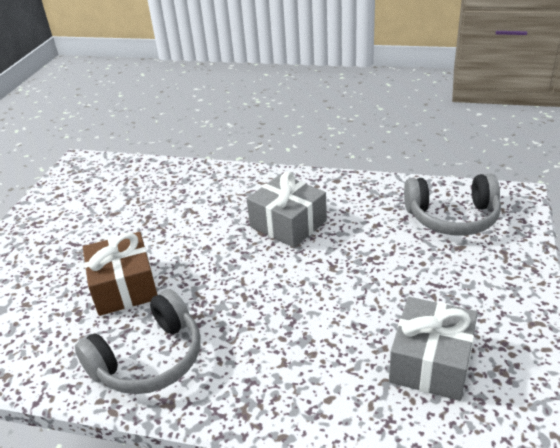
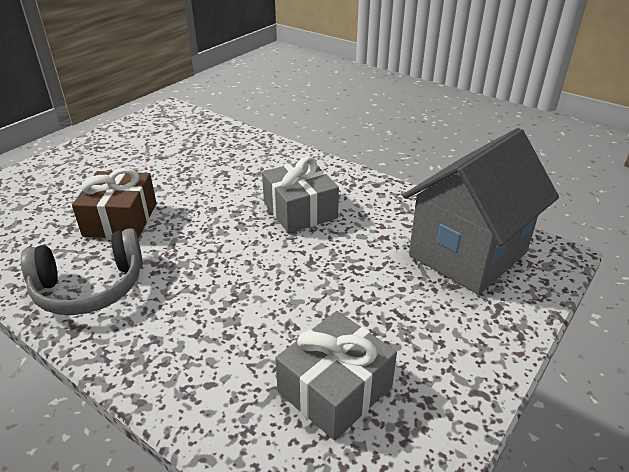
camera: 20 degrees right, 0 degrees up
grey headphones [404,174,501,236] -> grey house [403,128,559,295]

